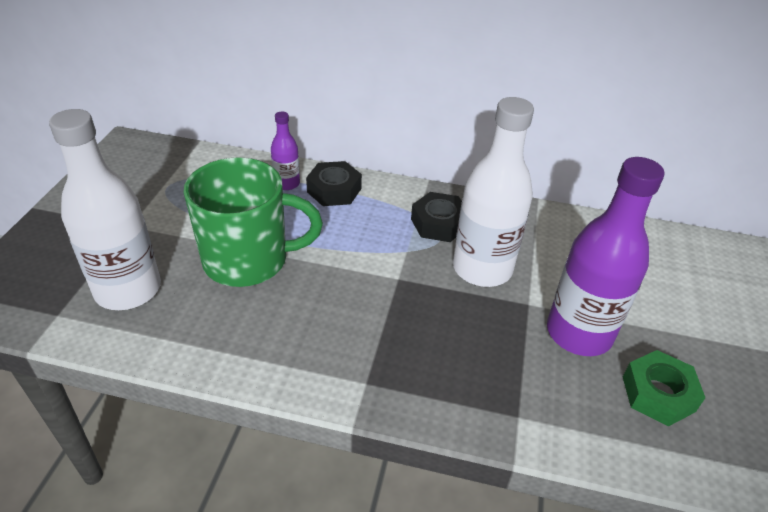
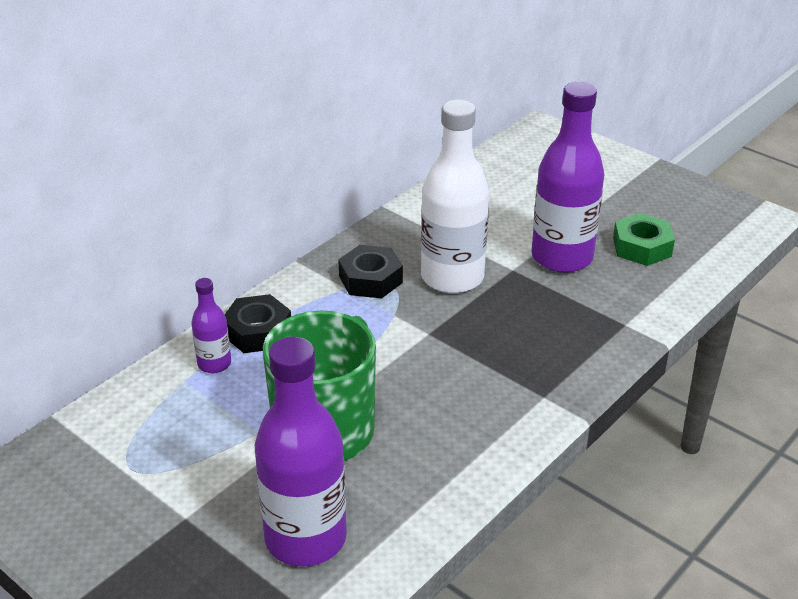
camera: 60 degrees left, 5 degrees down
white bottle [49,109,161,310] -> purple bottle [255,337,347,567]

